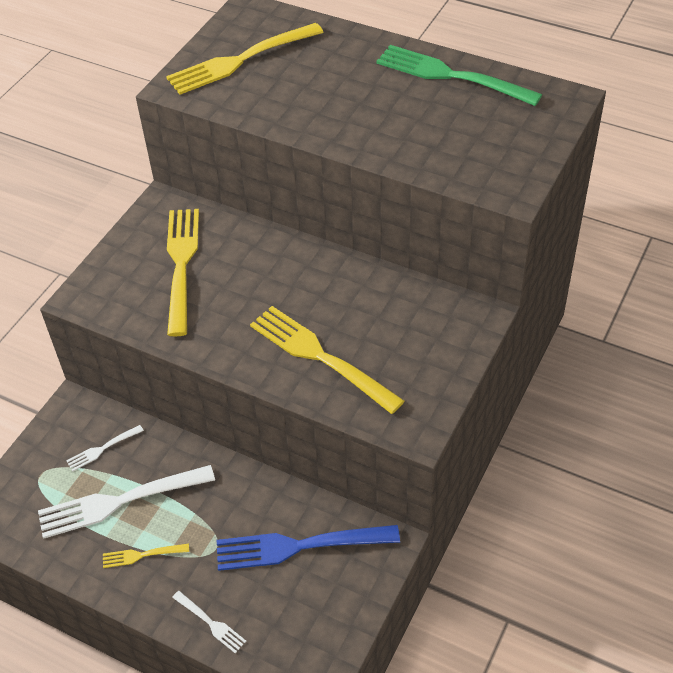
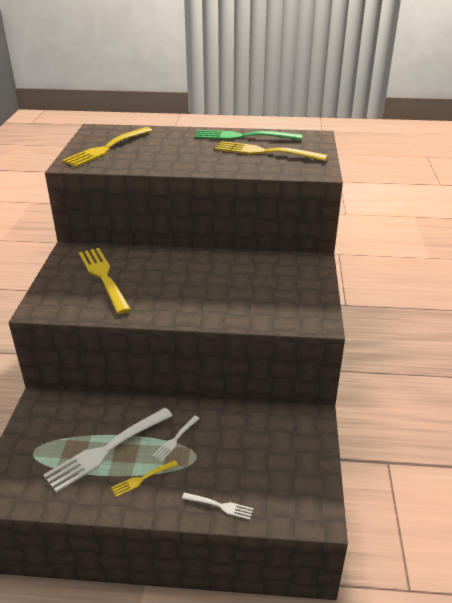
camera: 25 degrees left, 15 degrees down
white fork [66,425,144,472] -> white fork moved to [152,416,200,461]
blue fork [217,525,400,571] -> none
yellow fork [250,306,404,414] -> yellow fork moved to [215,141,328,161]

